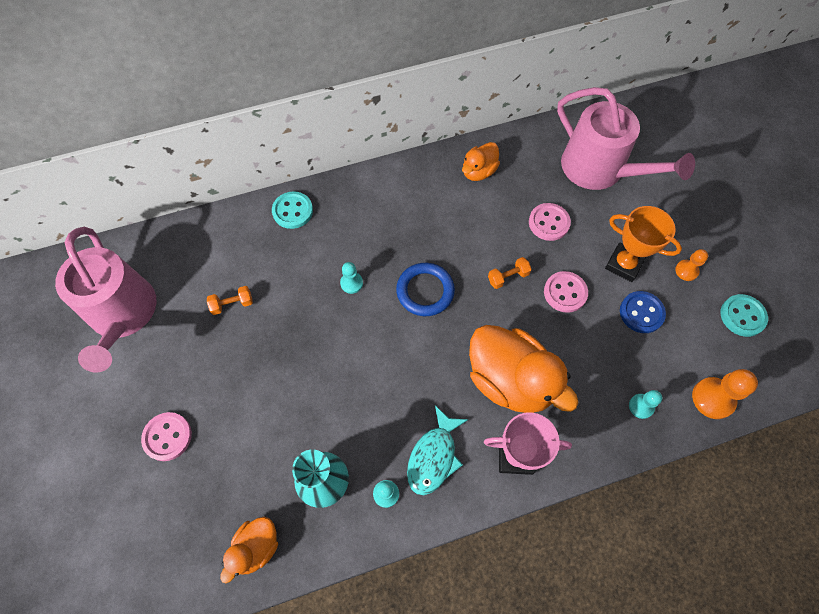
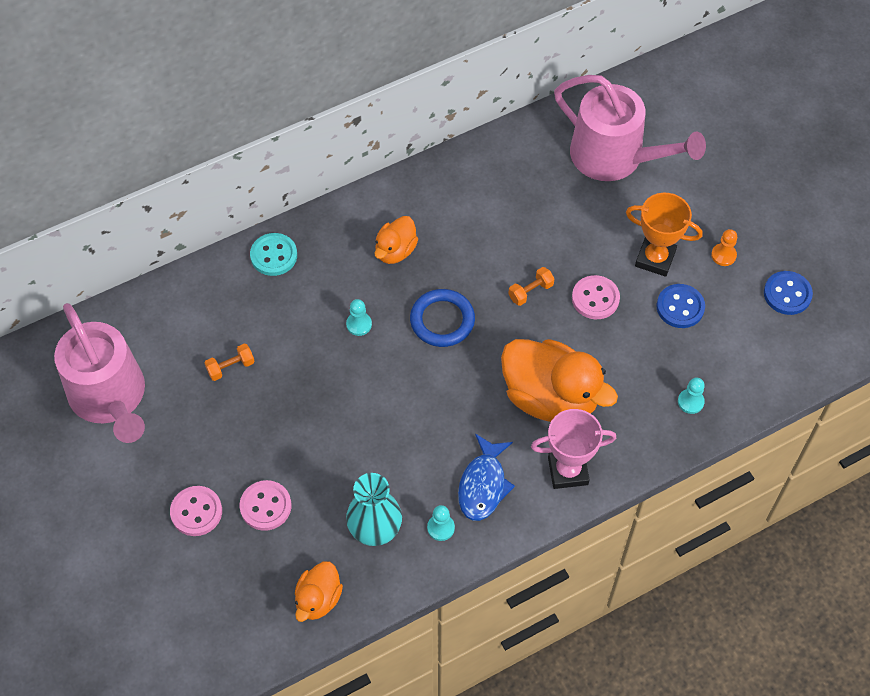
camera: 10 degrees left, 5 degrees down
turquoise fish [407,405,469,495] -> blue fish [458,434,515,521]
orange duck [462,142,500,181] -> orange duck moved to [374,216,418,264]
pink button [529,203,571,241] -> pink button moved to [240,480,291,531]
orange pawn [692,369,758,419] -> none
turquoise button [720,294,768,337] -> blue button [764,271,813,315]

